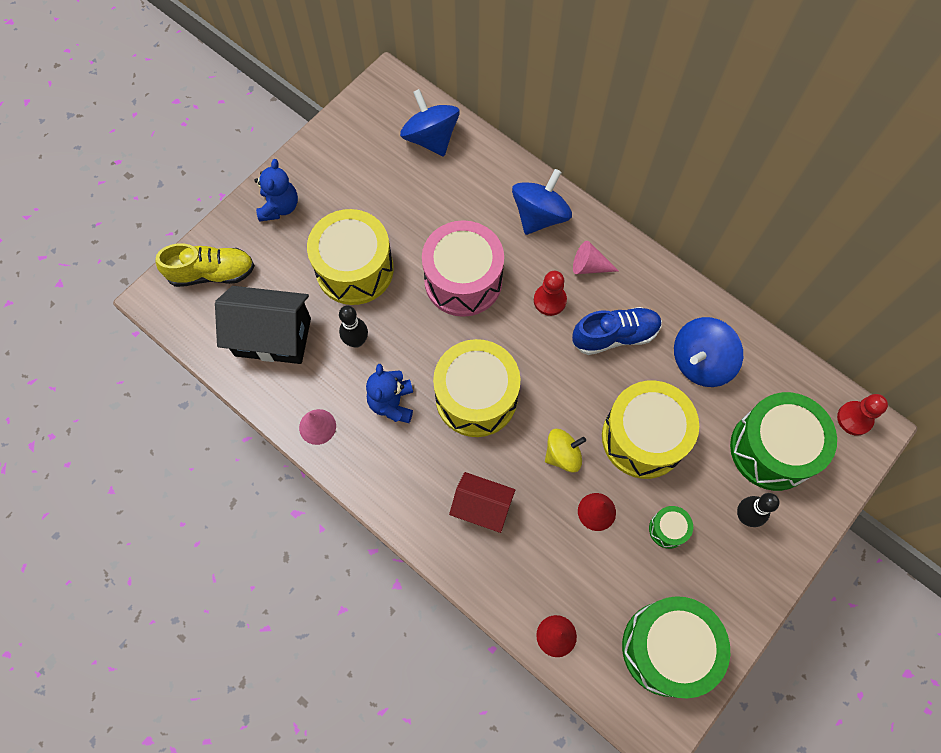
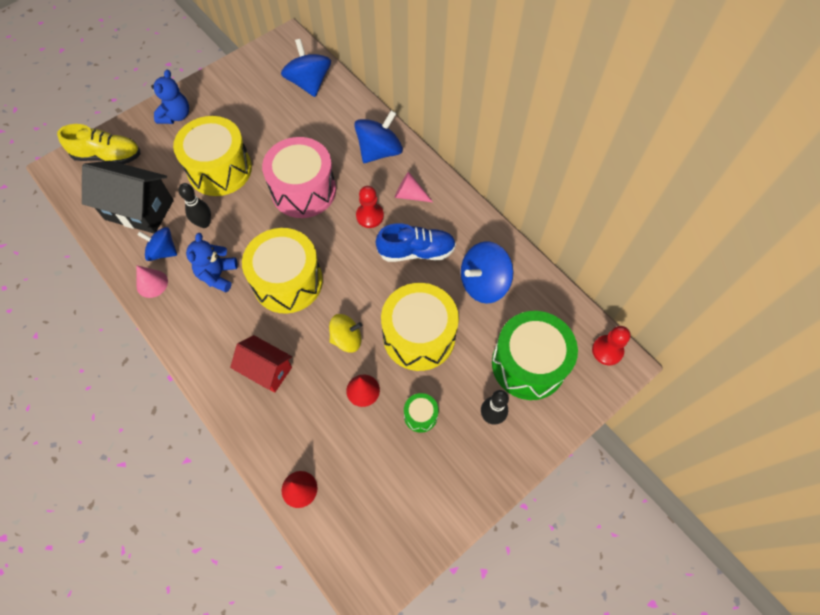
camera: 10 degrees right, 5 degrees down
green drum [622,596,730,699] -> none
none -> blue spinning top [137,227,177,261]

